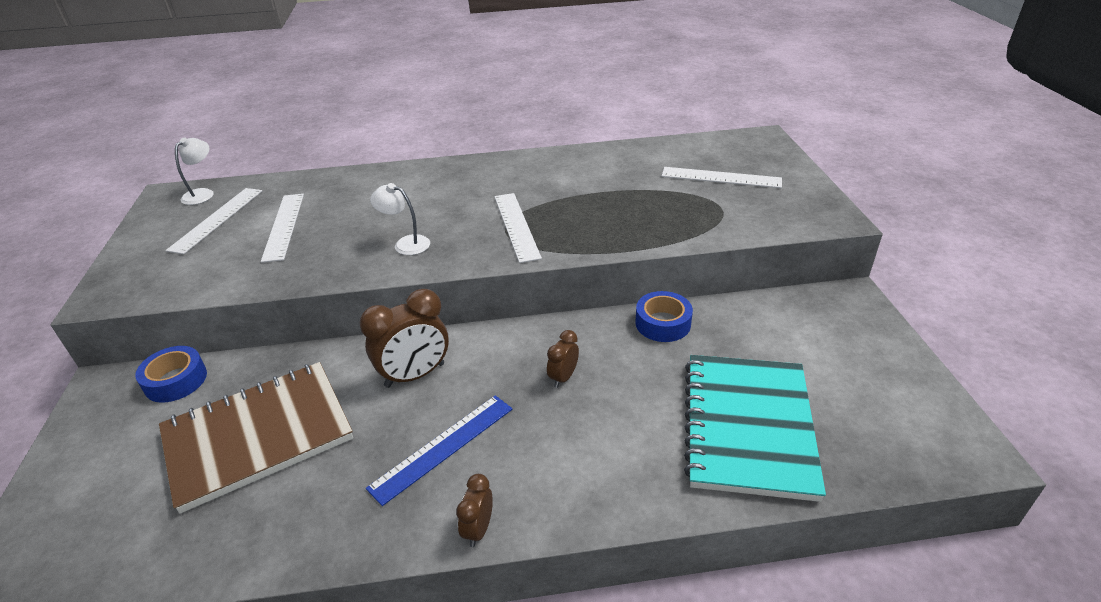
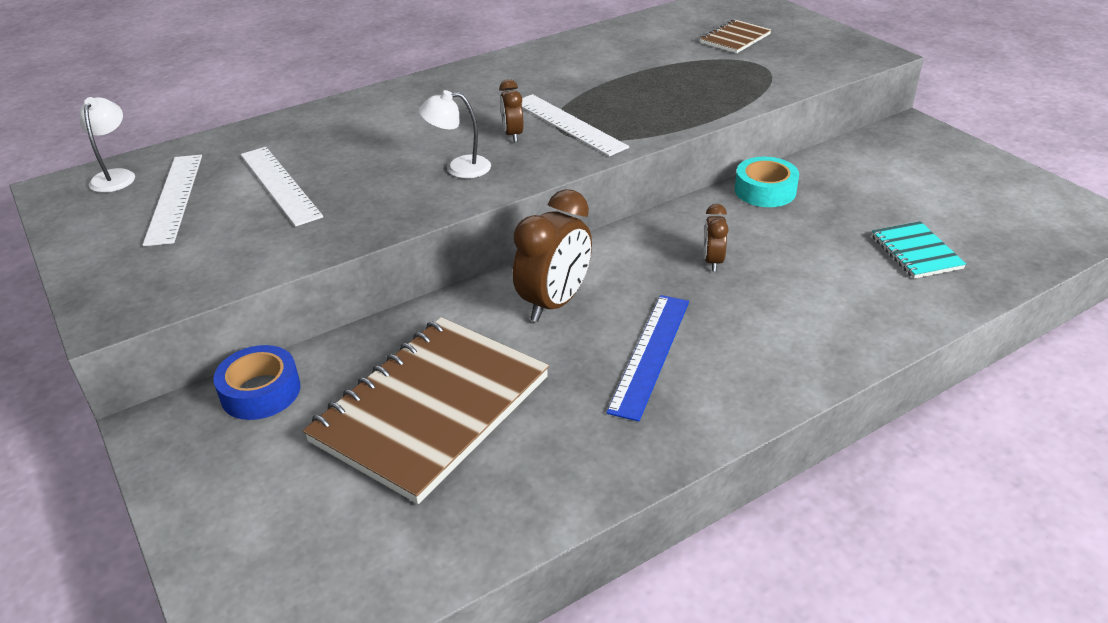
camera: 25 degrees left, 0 degrees up
brown clock [456,474,493,547] -> brown clock moved to [499,79,524,142]
blue tape [635,291,693,342] -> turquoise tape [735,157,799,207]
white ruler [662,167,782,188] -> brown notebook [700,19,772,53]
turquoise notebook [684,355,826,502] -> turquoise notebook [872,221,966,279], size x0.46

